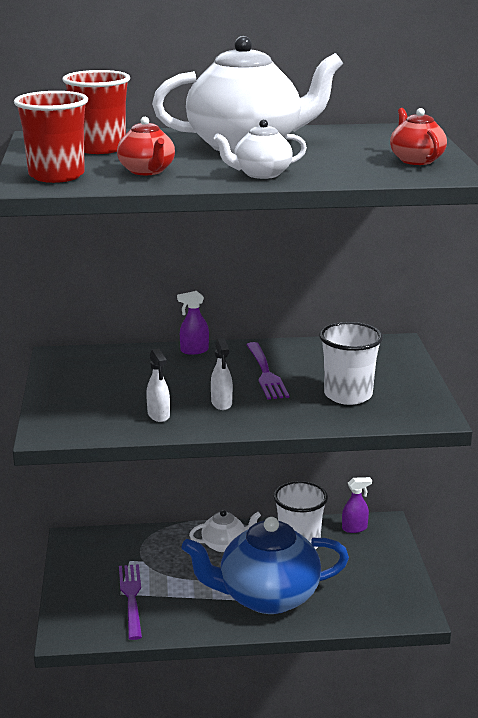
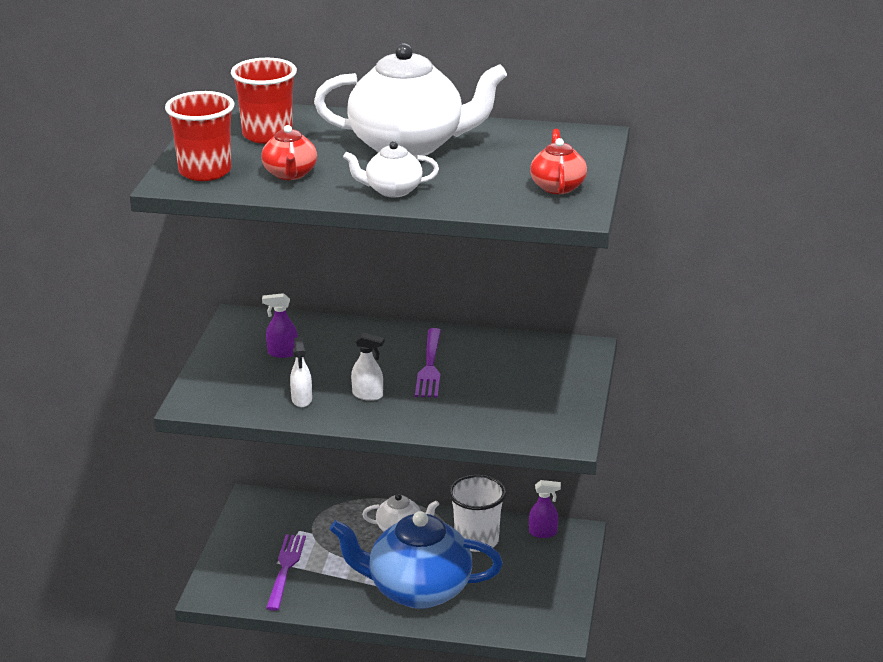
camera: 15 degrees right, 5 degrees up
purple spray bottle [177,291,209,355] -> purple spray bottle moved to [262,293,298,358]
white spray bottle [211,338,233,410] -> white spray bottle turned 75 degrees counterclockwise [351,333,384,401]
white cup [319,322,383,405] -> none

